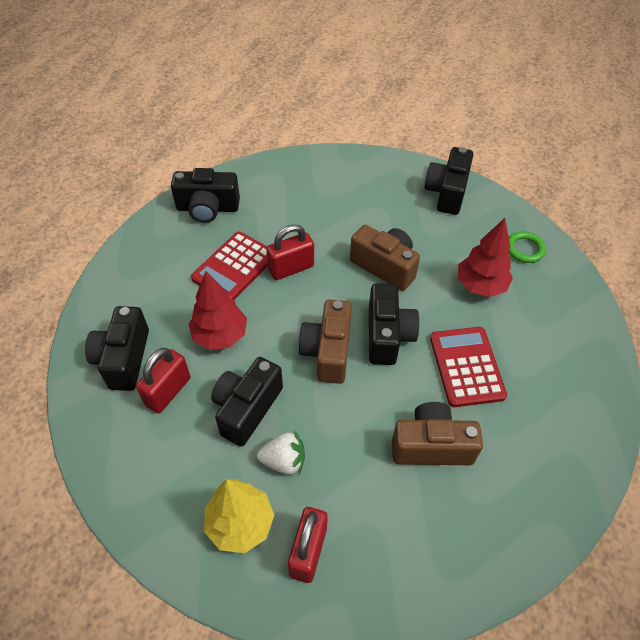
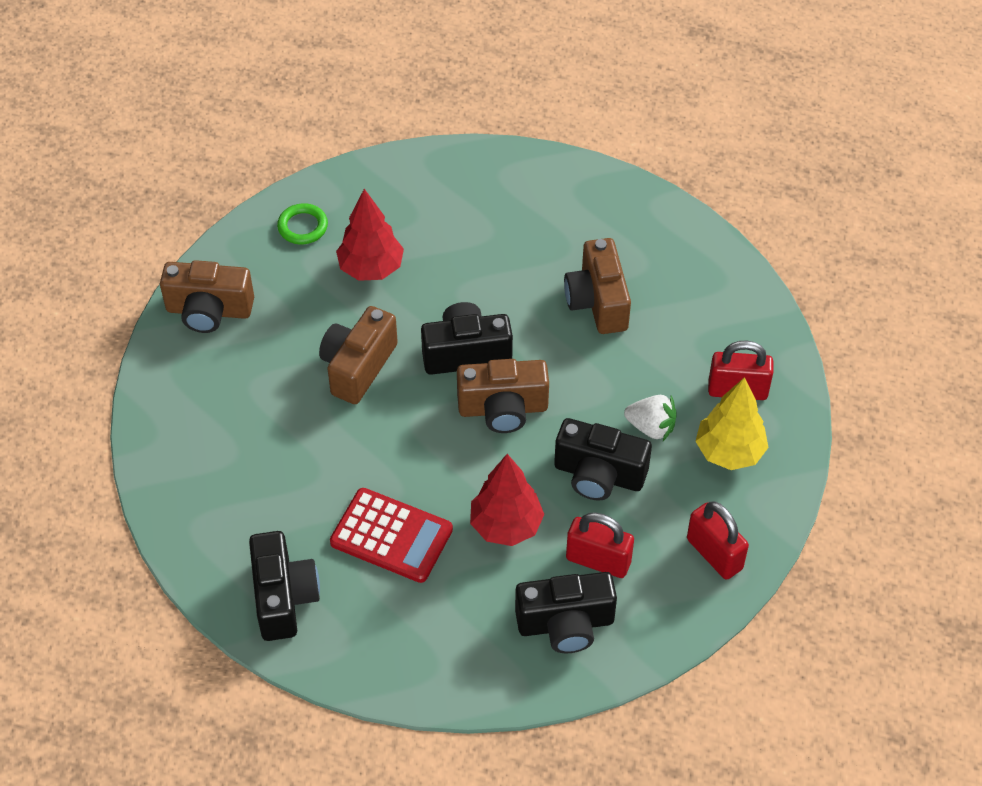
camera: 100 degrees left, 0 degrees up
white strawberry [257,431,305,475] -> white strawberry turned 120 degrees clockwise [624,395,677,441]
red padlock [266,224,314,280] -> red padlock moved to [687,501,749,580]
black camera [424,147,473,215] -> brown camera [160,260,254,333]
red calculator [430,327,507,407] -> none

